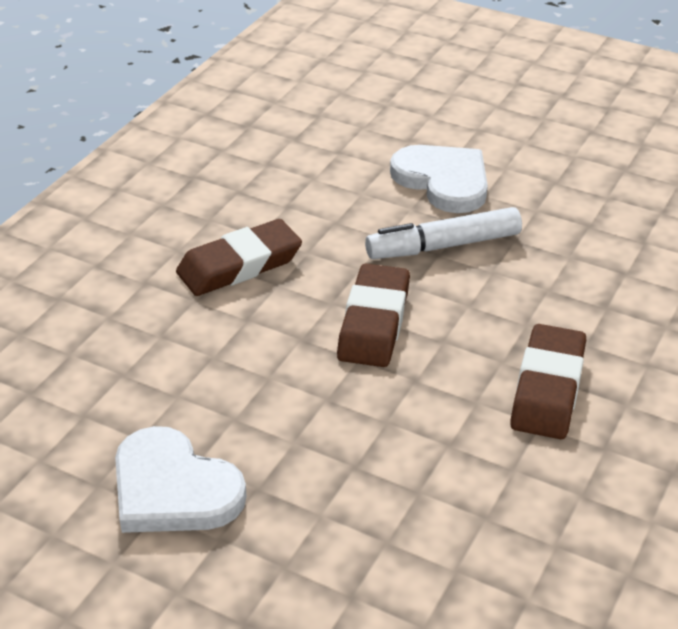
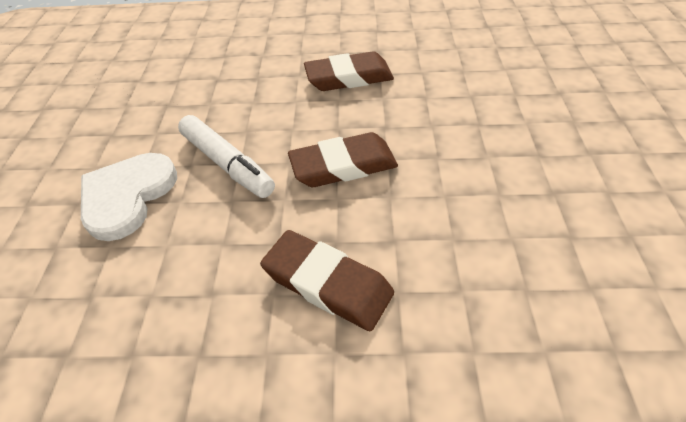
camera: 115 degrees left, 10 degrees up
white heart [115,426,247,533] -> none

